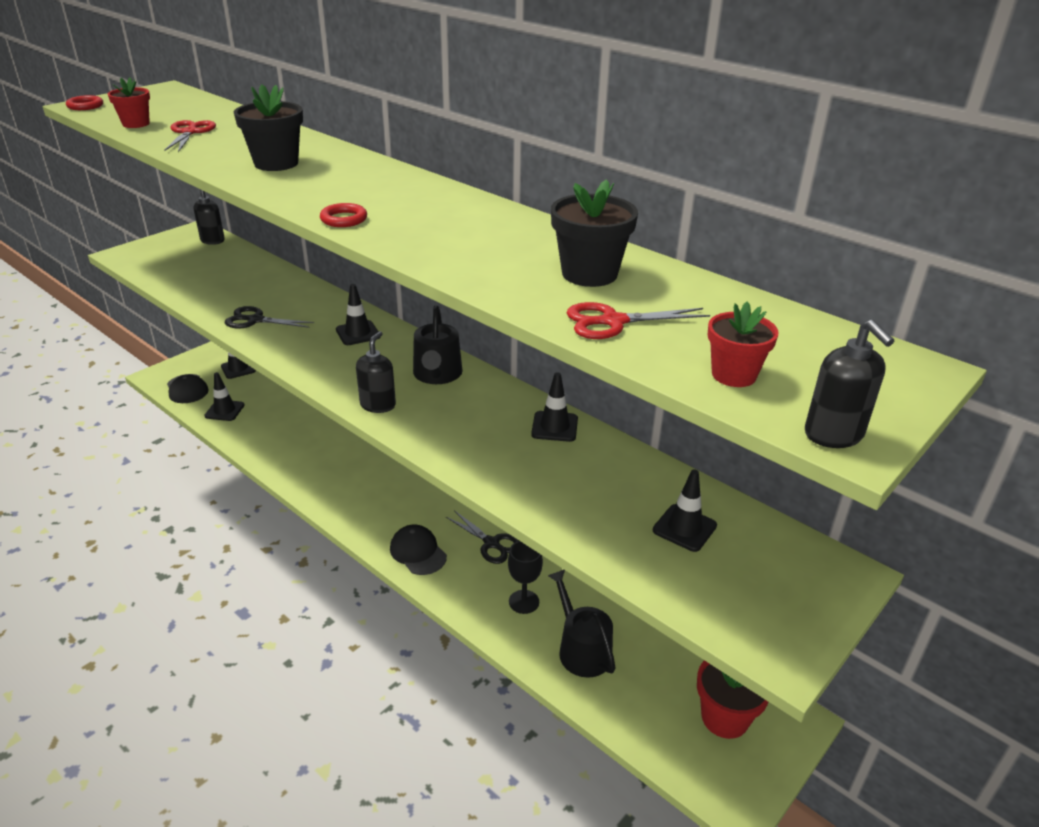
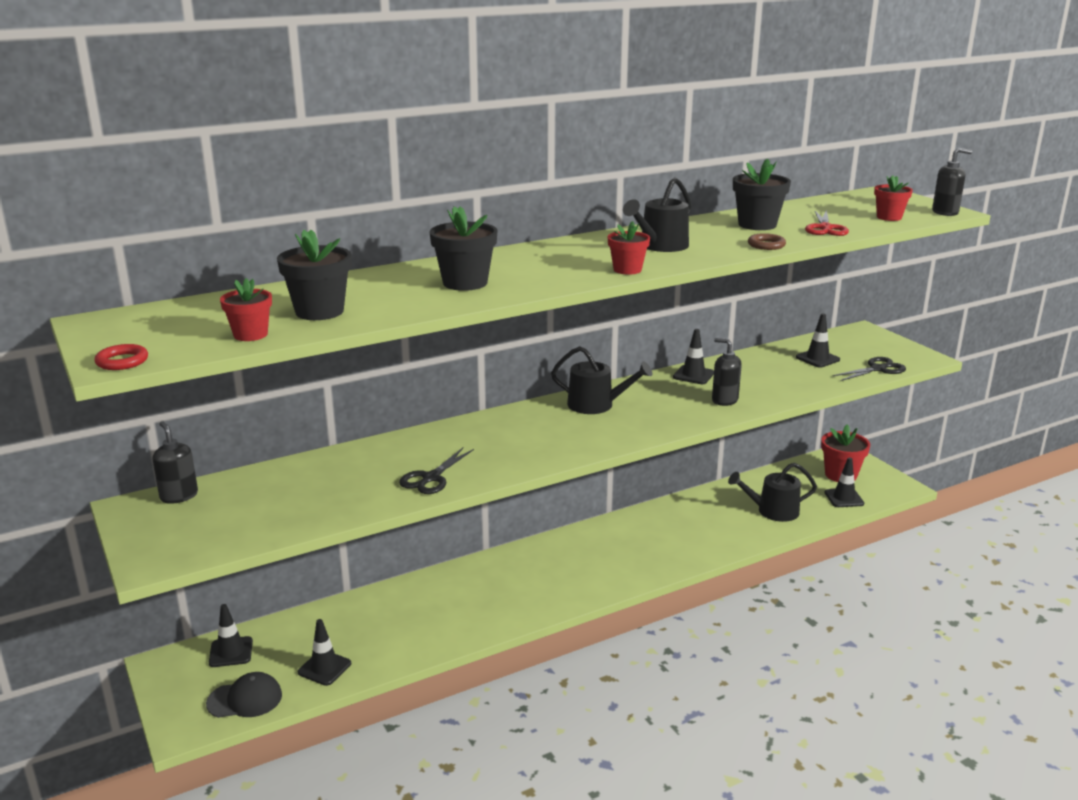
camera: 70 degrees left, 10 degrees down
red scissors [165,120,216,152] -> black flower pot [277,230,351,320]
red ring [320,203,367,227] -> red flower pot [608,221,650,275]
black traffic cone [336,284,379,345] -> black traffic cone moved to [824,457,864,507]
black soap dispenser [356,331,396,413] -> black soap dispenser moved to [712,338,742,406]
black cap [390,525,447,575] -> none
black scissors [446,510,519,564] -> black scissors moved to [833,357,906,381]
black goblet [508,541,543,614] -> none
none -> black watering can [623,177,692,252]
none -> brown ring [748,233,786,250]

